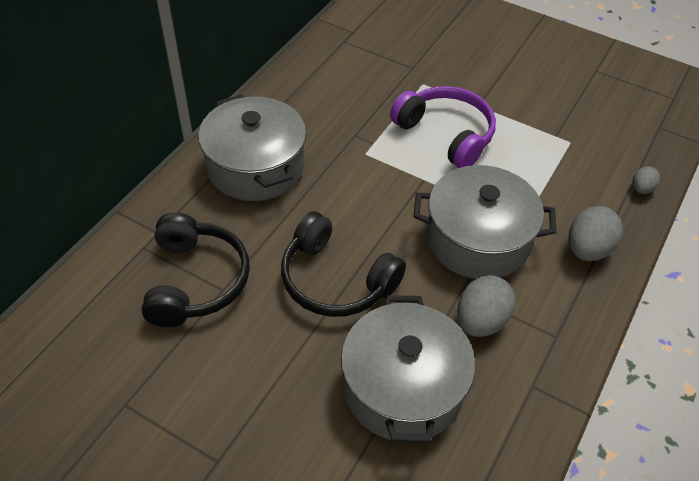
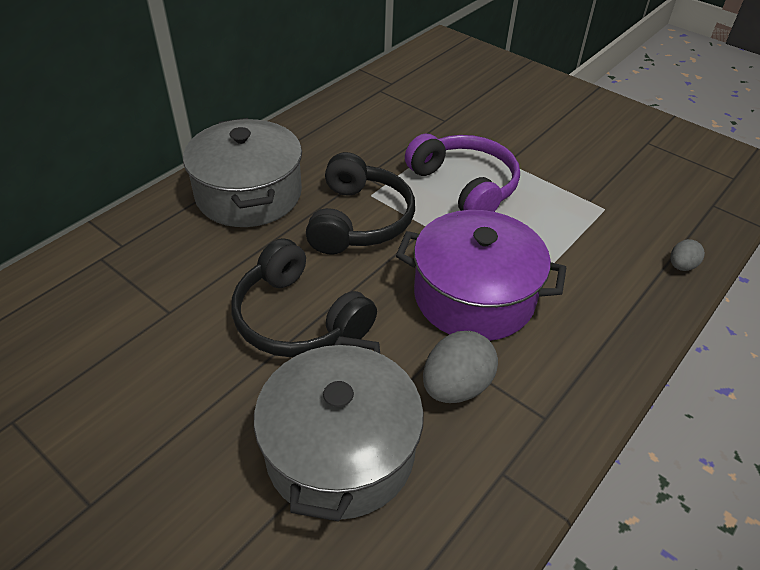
camera: 10 degrees right, 5 degrees down
black headphones [142,212,250,327] -> black headphones moved to [306,152,415,254]
grey pot [413,165,556,279] -> purple pot [396,210,566,341]
grey egg [568,206,623,261] -> none

